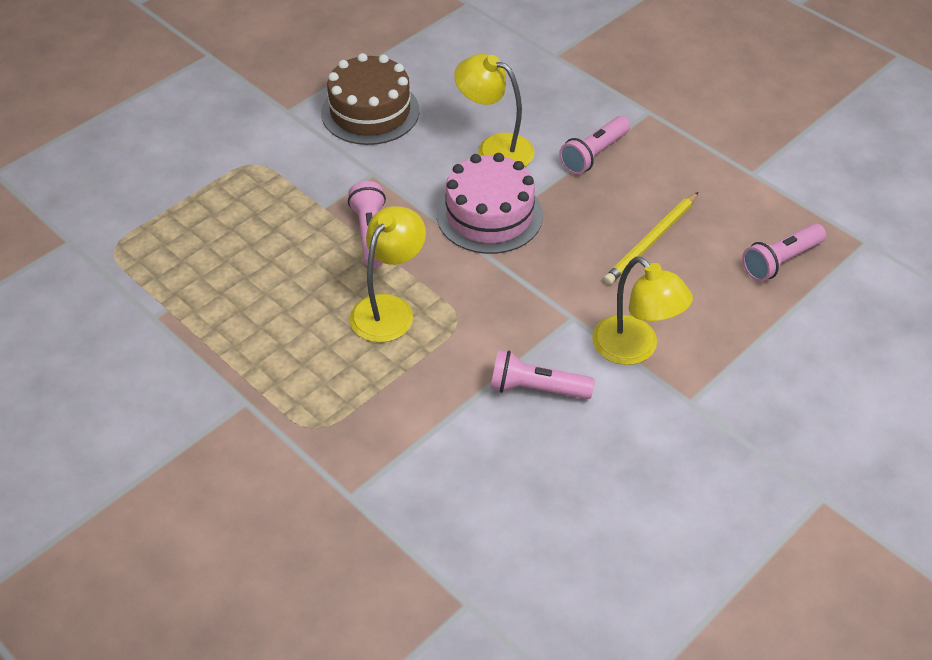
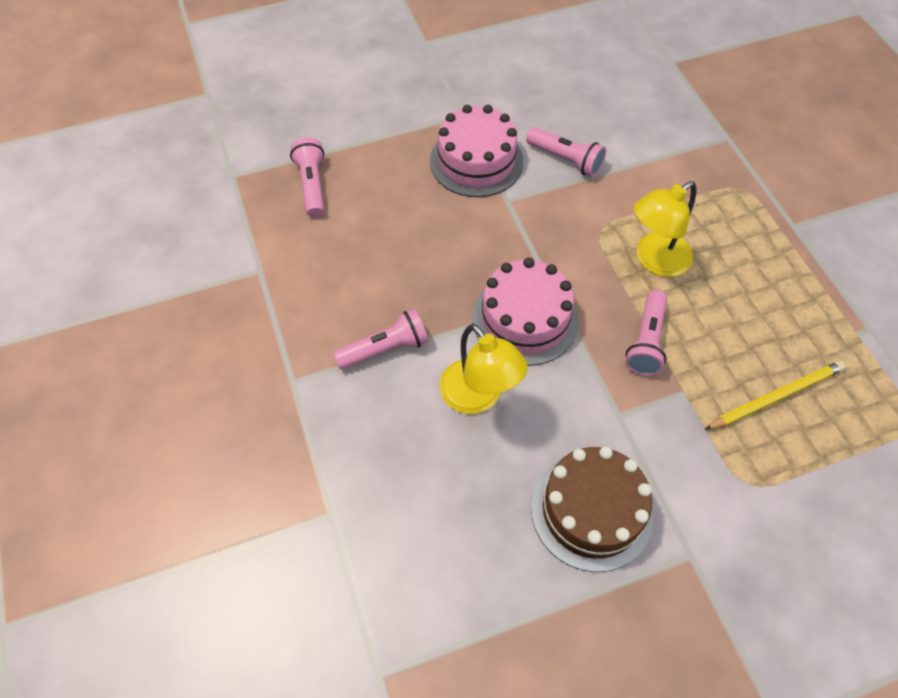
camera: 155 degrees left, 10 degrees up
yellow lamp [592,256,693,365] -> pink cake [430,105,523,197]
yellow pencil [604,192,698,285] -> yellow pencil moved to [704,361,846,430]
pink flashlight [742,224,826,282] -> pink flashlight turned 90 degrees counterclockwise [290,137,324,218]

